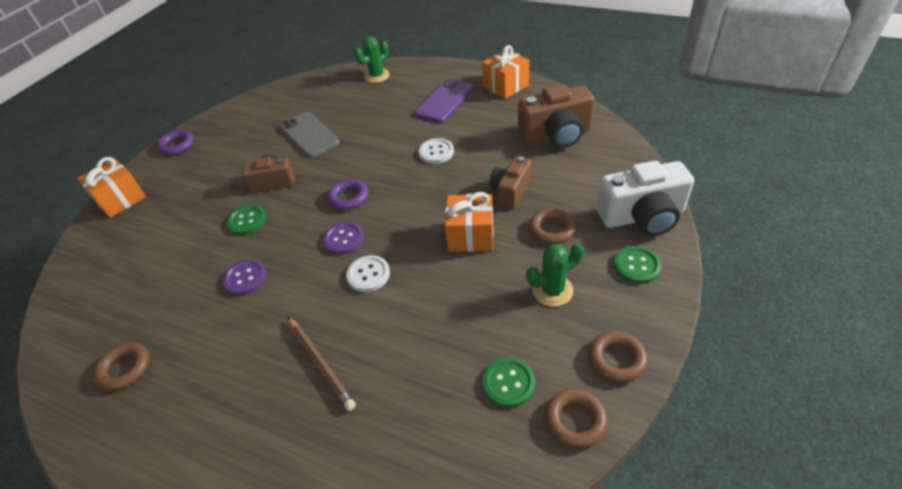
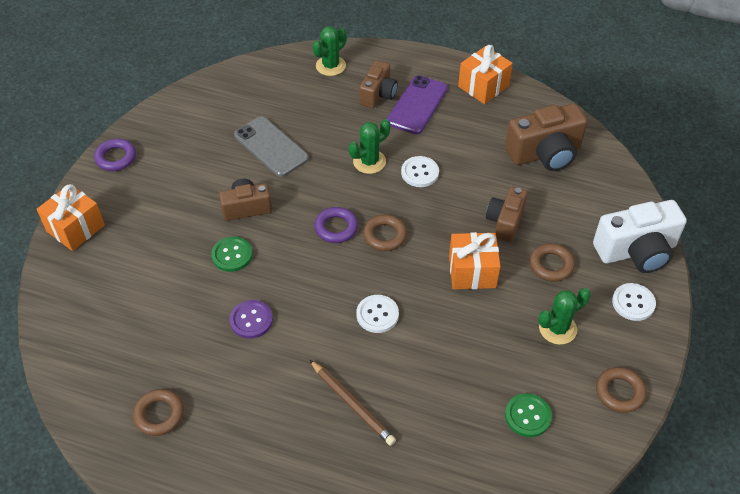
camera: 10 degrees left, 5 degrees up
purple button [323,222,364,255] -> none
brown ring [545,389,608,448] -> brown ring moved to [363,215,407,251]
green button [614,246,661,284] -> white button [612,283,656,321]
none -> green cactus [349,119,390,174]
none -> brown camera [359,60,398,108]

